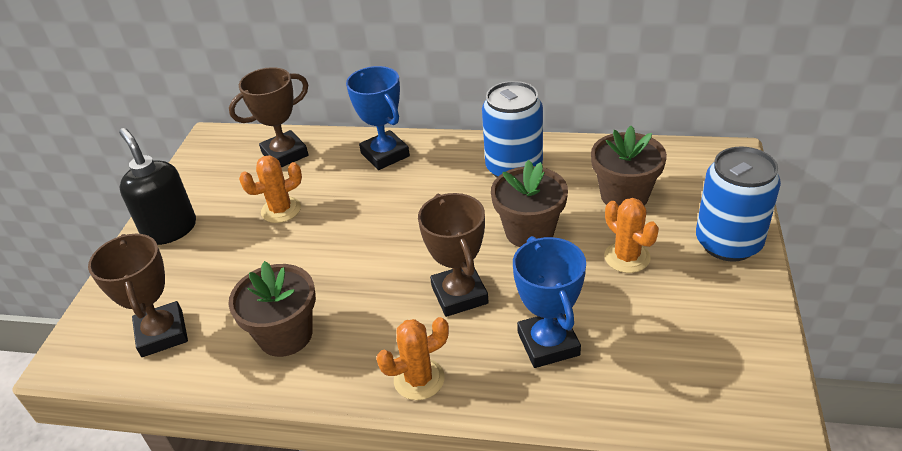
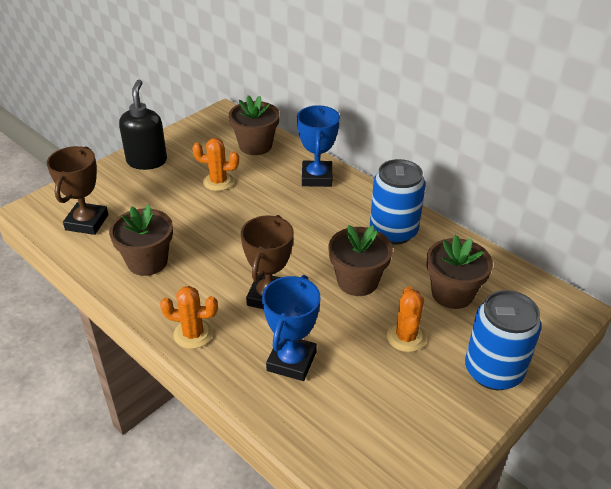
camera: 30 degrees right, 0 degrees up
brown trophy [229,67,308,168] -> brown flower pot [229,95,280,155]

